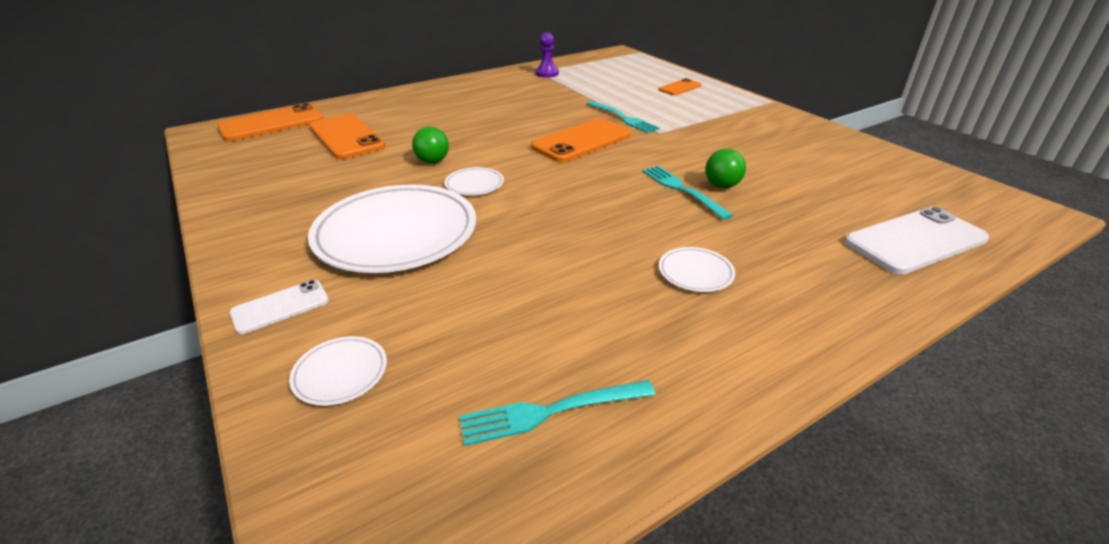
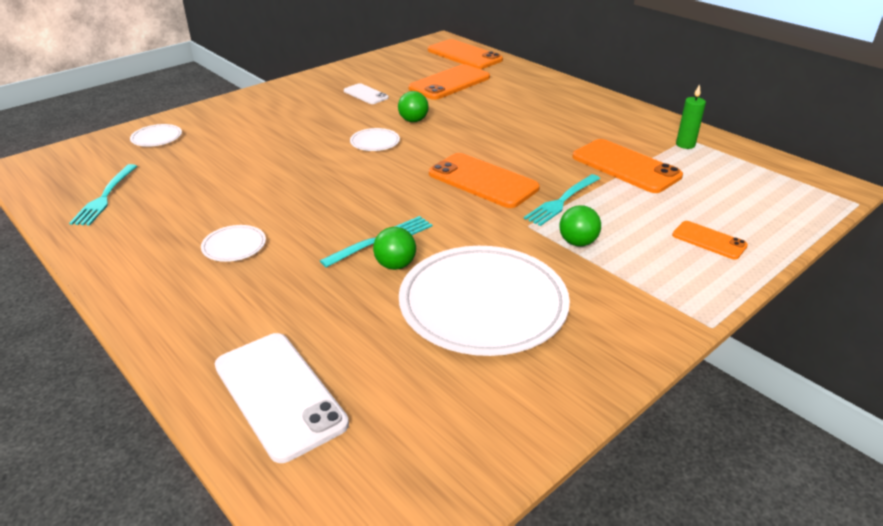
camera: 80 degrees right, 0 degrees up
white phone [230,280,329,334] -> white phone moved to [344,83,389,104]
white plate [308,184,476,273] -> white plate moved to [399,246,570,356]
turquoise fork [460,380,656,446] -> turquoise fork turned 150 degrees counterclockwise [69,164,137,225]
purple pawn [536,32,559,78] -> green candle [676,84,706,149]
none -> green ball [559,205,601,246]
none -> orange phone [572,139,683,193]

